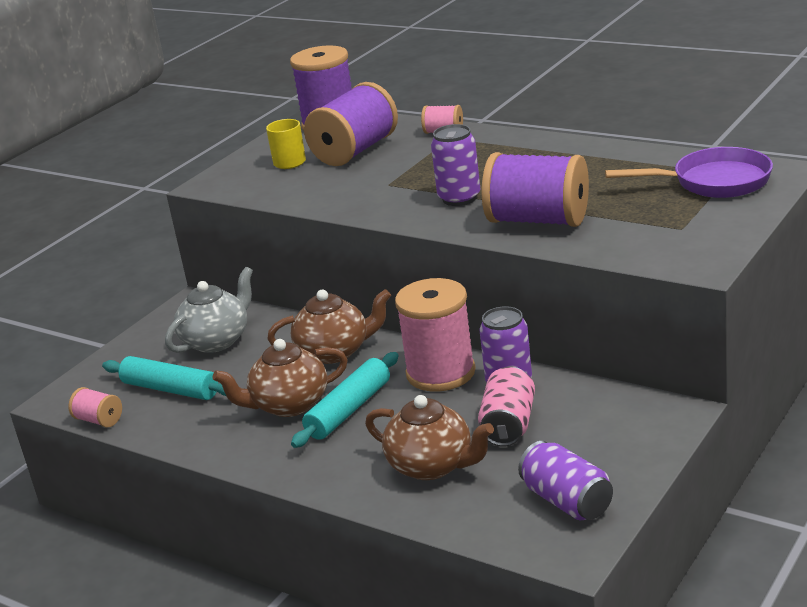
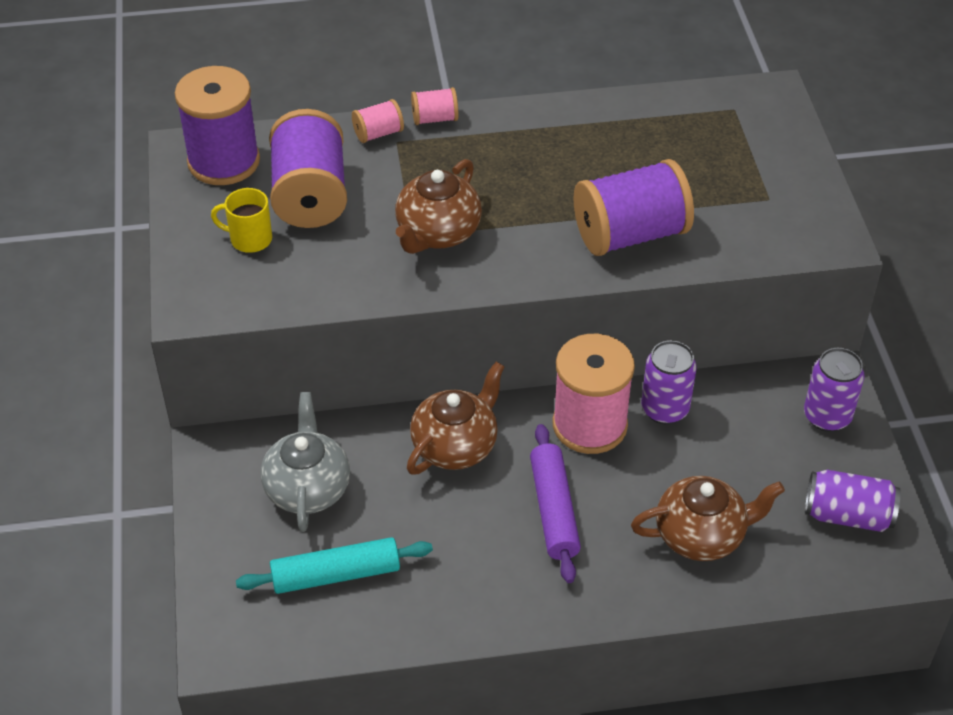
camera: 45 degrees left, 20 degrees up
pink spool [68,387,122,428] -> pink spool moved to [411,87,458,125]
brown teapot [213,339,348,417] -> brown teapot moved to [395,159,482,254]
turquoise rolling pin [291,352,398,448] -> purple rolling pin [530,424,581,583]
purple can [431,124,480,206] -> purple can moved to [804,348,865,432]
pink can [478,367,535,447] -> none
purple pan [605,147,773,198] -> none

